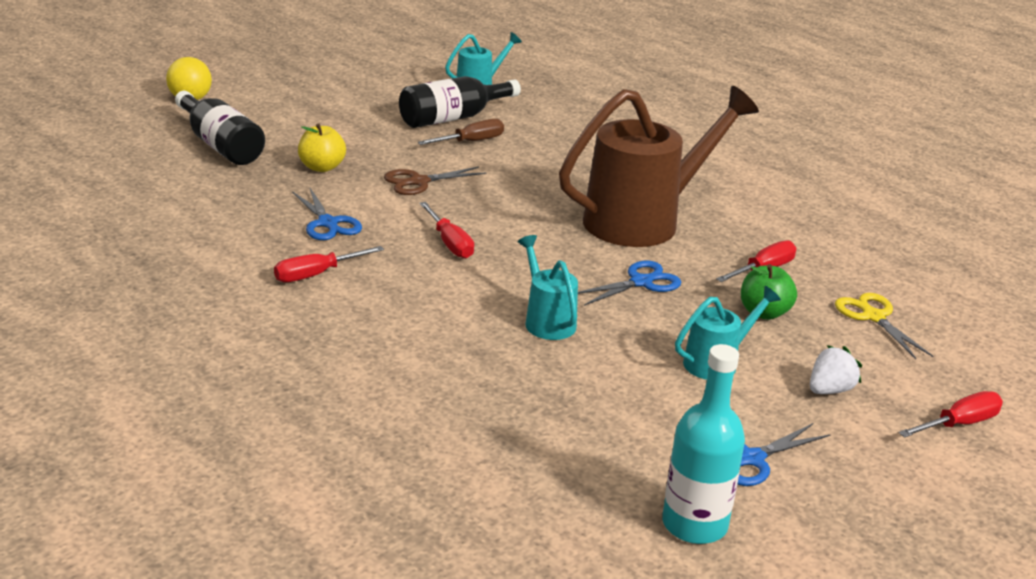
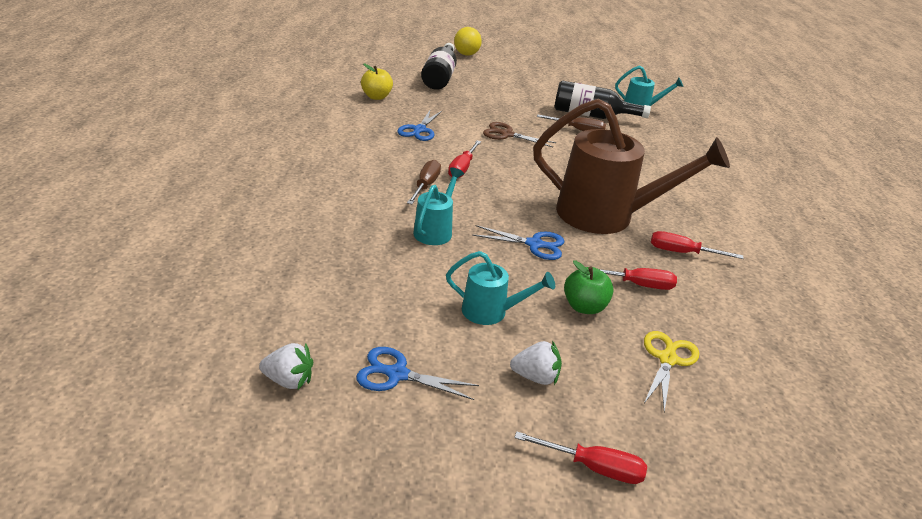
camera: 45 degrees right, 5 degrees up
red screwdriver [274,246,384,282] -> red screwdriver moved to [651,231,744,259]
yellow apple [298,123,346,172] -> yellow apple moved to [361,63,393,100]
turquoise bottle [662,344,745,544] -> white strawberry [259,343,313,389]
none -> brown screwdriver [407,160,441,204]

